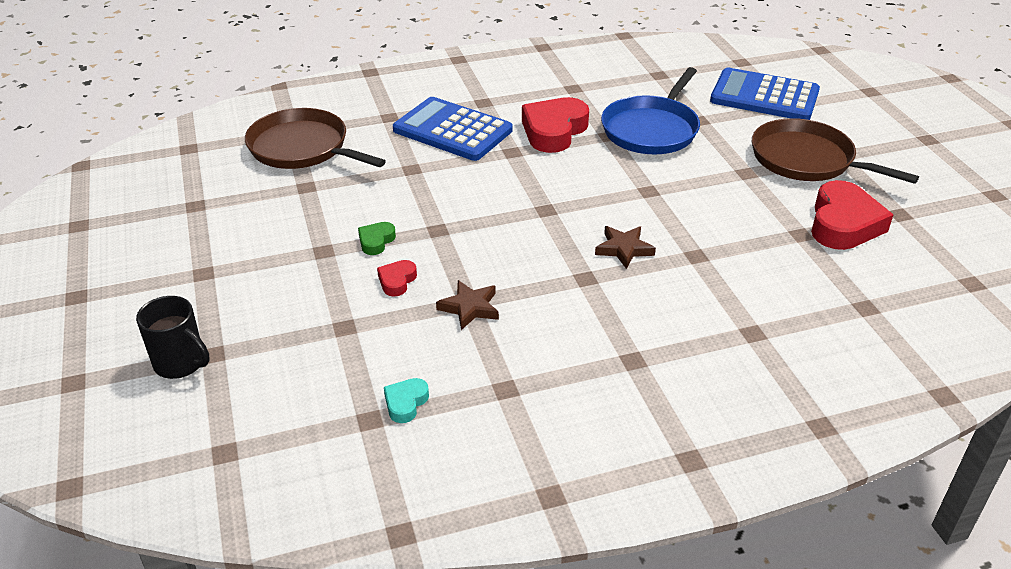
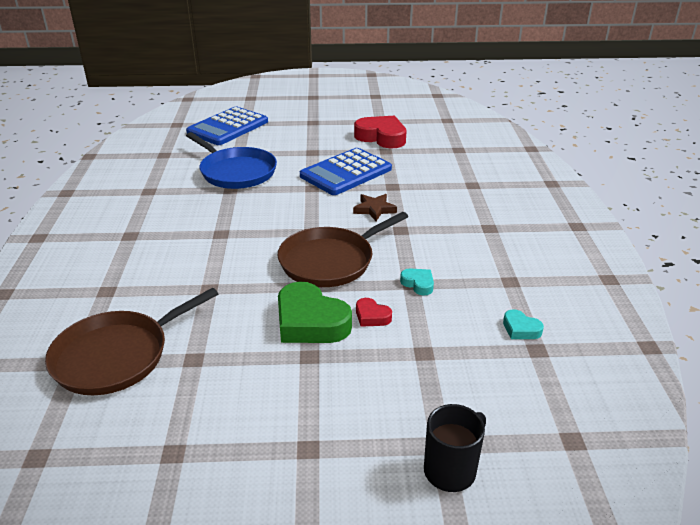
camera: 75 degrees left, 5 degrees down
green heart [358,222,396,255] -> green heart [278,281,352,343], size x2.10
blue calculator [393,97,513,161] -> blue calculator moved to [300,148,392,195]
brown star [436,280,499,330] -> turquoise heart [400,268,434,295]
red heart [522,97,589,153] -> none
brown pan [752,118,919,184] -> brown pan moved to [277,212,408,287]

